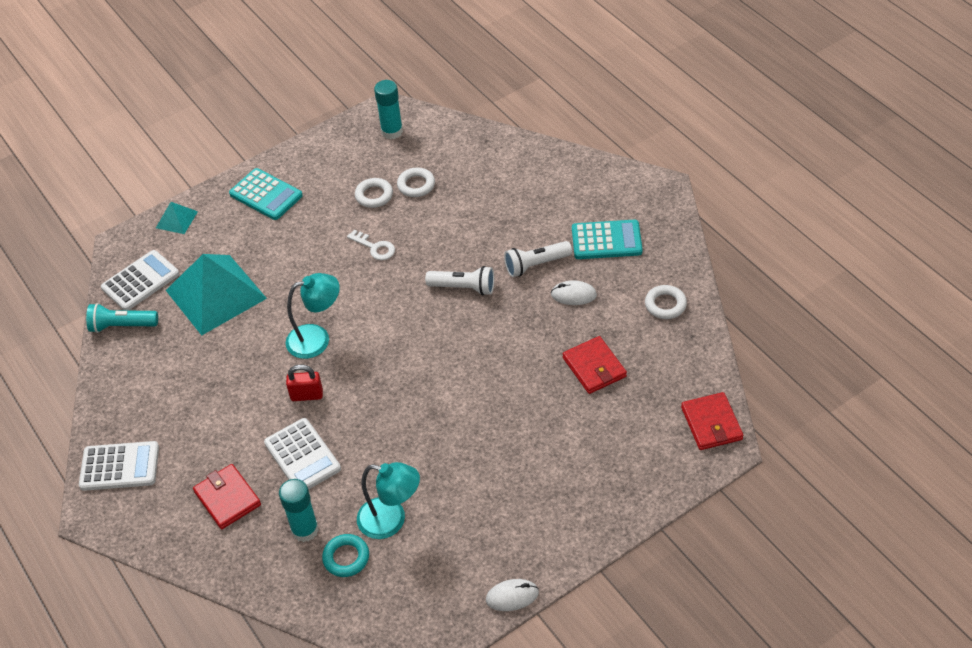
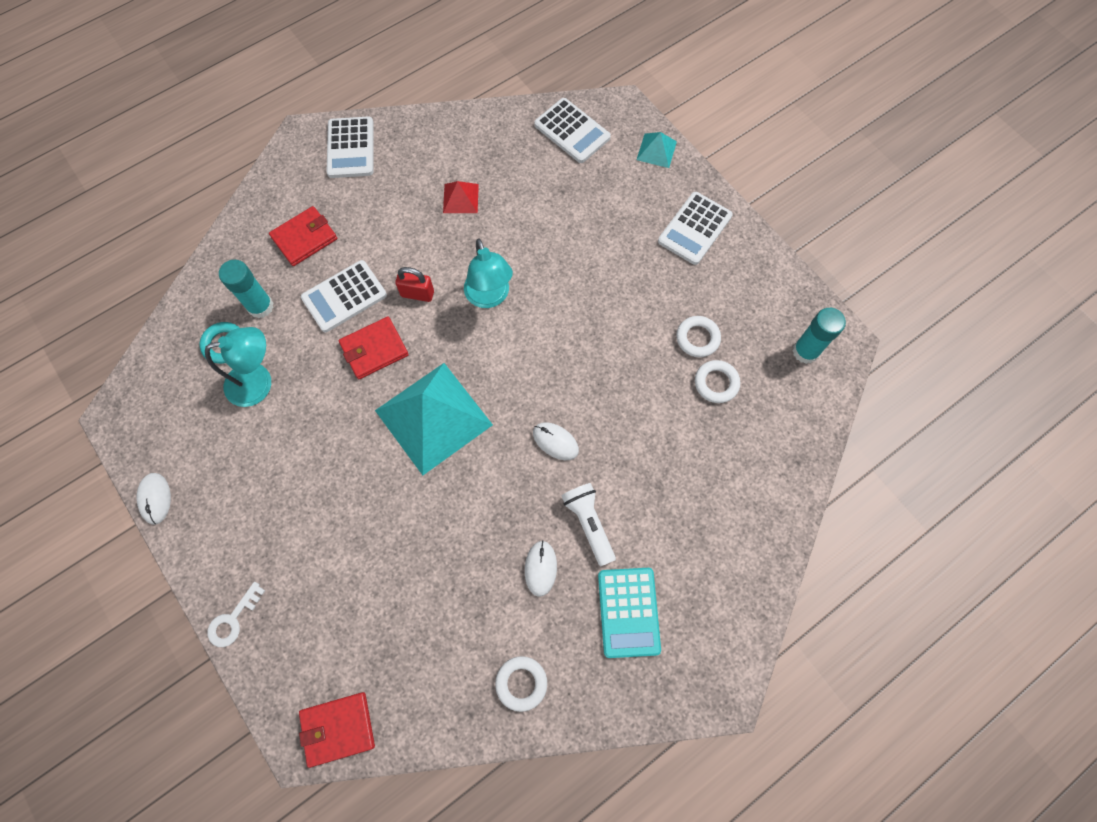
camera: 85 degrees right, 20 degrees up
turquoise flashlight [86,303,158,333] -> none
turquoise pyramid [166,254,267,335] -> turquoise pyramid moved to [375,363,493,475]
turquoise calculator [229,168,303,220] -> white calculator [658,192,733,265]
red padlock [286,364,323,401] -> red padlock turned 75 degrees counterclockwise [395,267,434,302]
white key [347,230,395,260] -> white key moved to [208,582,265,647]
turquoise lamp [357,462,420,539] -> turquoise lamp turned 120 degrees counterclockwise [205,327,271,407]
white flashlight [425,266,494,295] -> white mouse [533,422,579,460]
red wallet [562,336,627,394] -> red wallet moved to [339,317,409,379]
none -> red pyramid [443,181,479,213]

